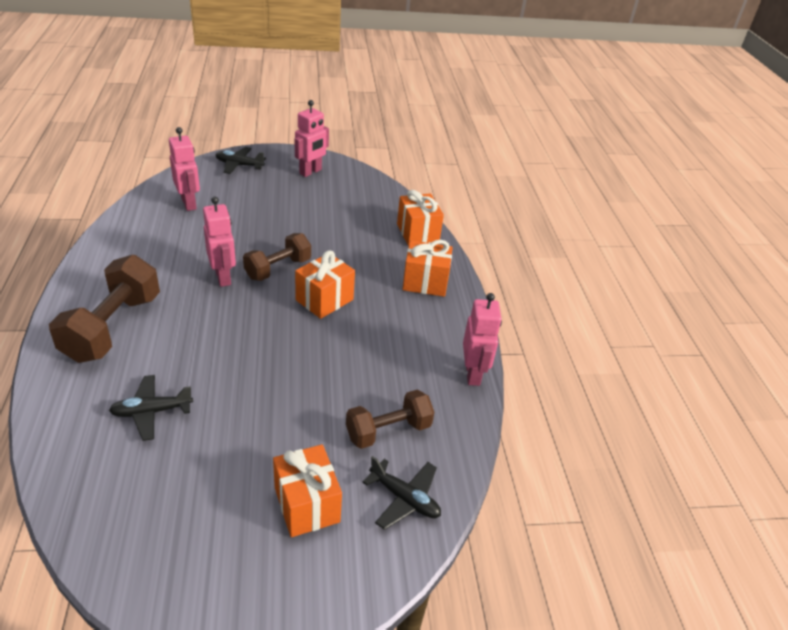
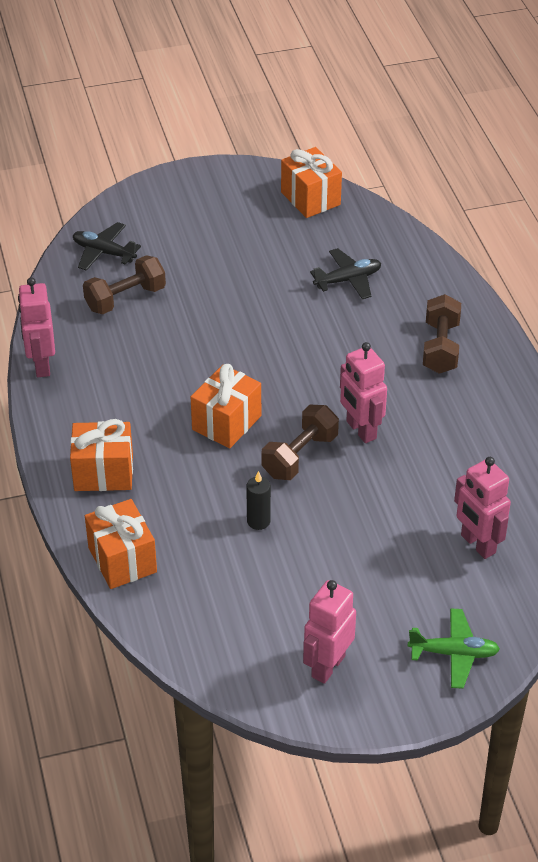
camera: 175 degrees right, 5 degrees up
brown dumbbell [49,255,160,363] -> brown dumbbell [423,294,461,374], size x0.65
black plane [215,147,266,174] -> green plane [408,608,500,689]
orange gift [273,444,342,537] -> orange gift moved to [281,147,342,218]
none -> black candle [246,471,271,530]

